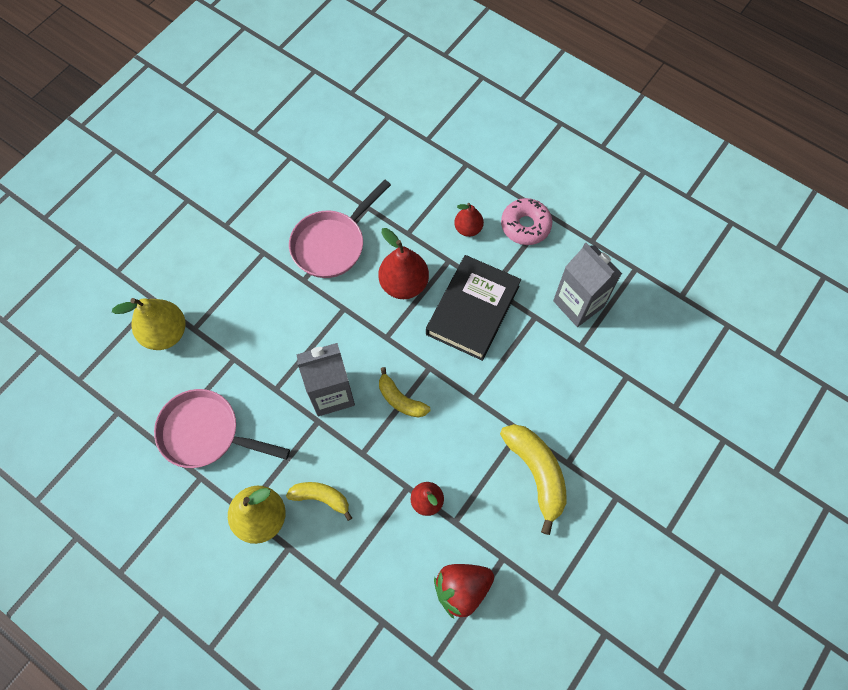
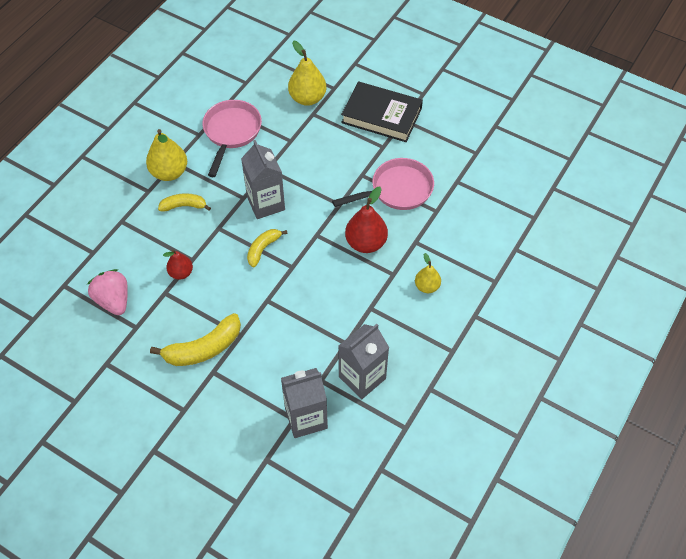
camera: 85 degrees right, 10 degrees down
yellow banana [286,482,352,521] -> yellow banana turned 105 degrees counterclockwise [158,193,211,211]
pink pan [289,180,391,278] -> pink pan turned 120 degrees clockwise [332,158,434,210]
black book [426,255,521,361] -> black book moved to [341,81,423,142]
red strawberry [434,564,494,619] -> pink strawberry [87,269,128,315]
red pear [454,203,484,237] -> yellow pear [415,253,441,293]
pink donut [501,198,552,245] -> none
none -> grey carton [281,368,328,438]

